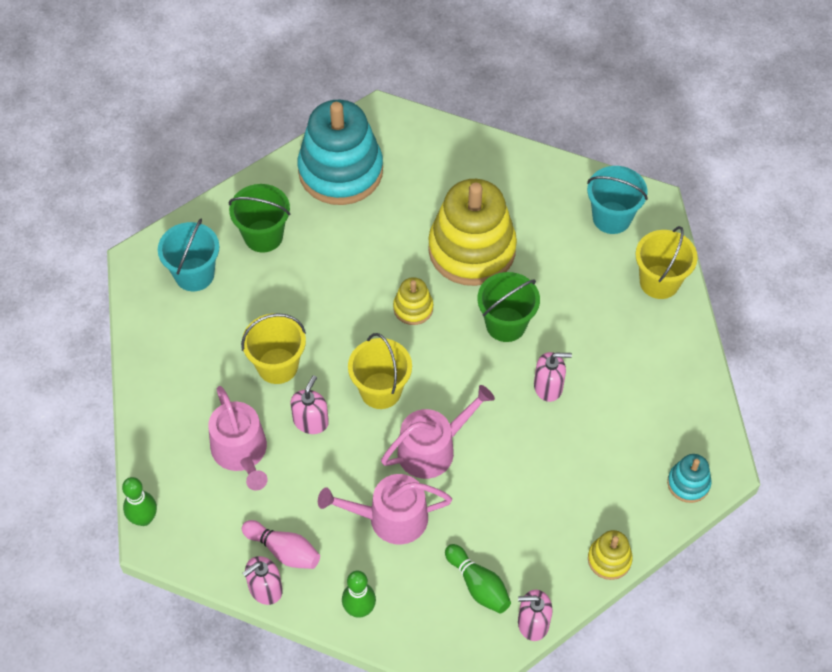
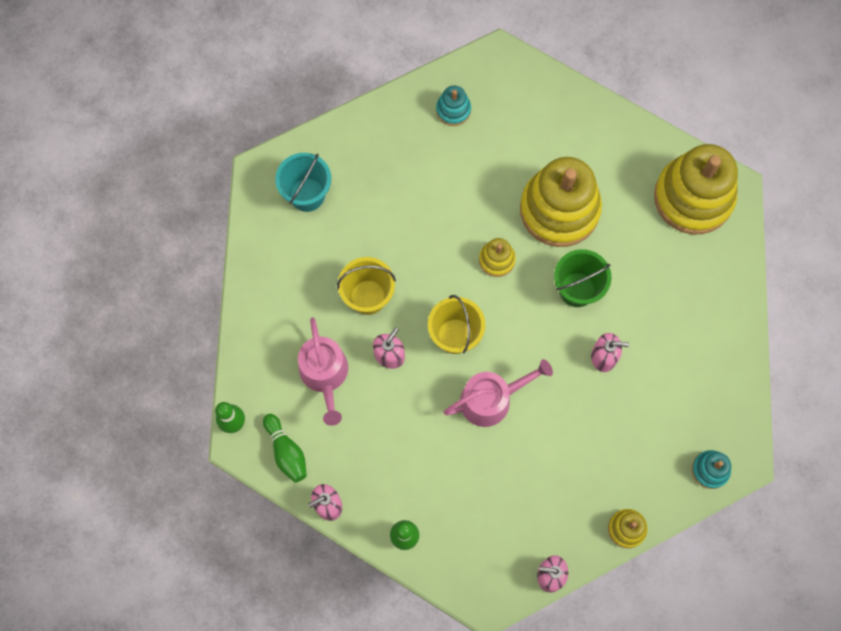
camera: 10 degrees right, 15 degrees up
green bucket [229,184,290,253] -> none
pink bowling pin [242,520,320,569] -> none
turquoise stacking toy [298,100,383,205] -> turquoise stacking toy [436,85,471,126], size x0.45
pink watering can [318,474,452,545] -> none
green bowling pin [445,544,511,613] -> green bowling pin moved to [263,414,307,482]
turquoise bucket [587,166,648,234] -> yellow stacking toy [654,144,738,235]
yellow bucket [635,226,698,299] -> none

